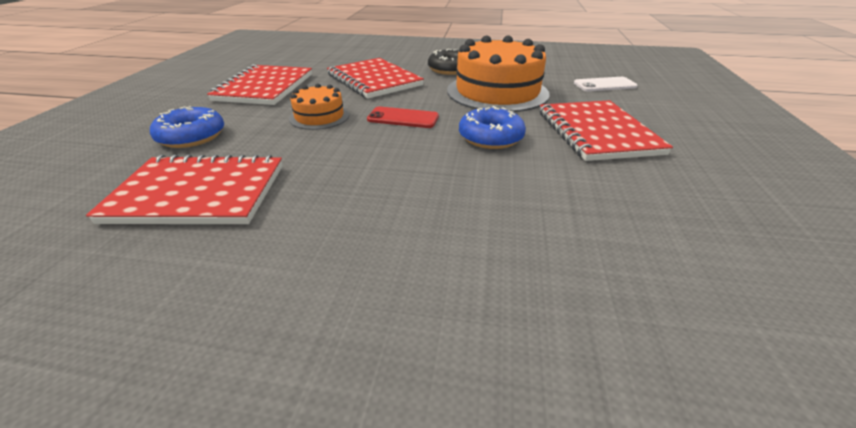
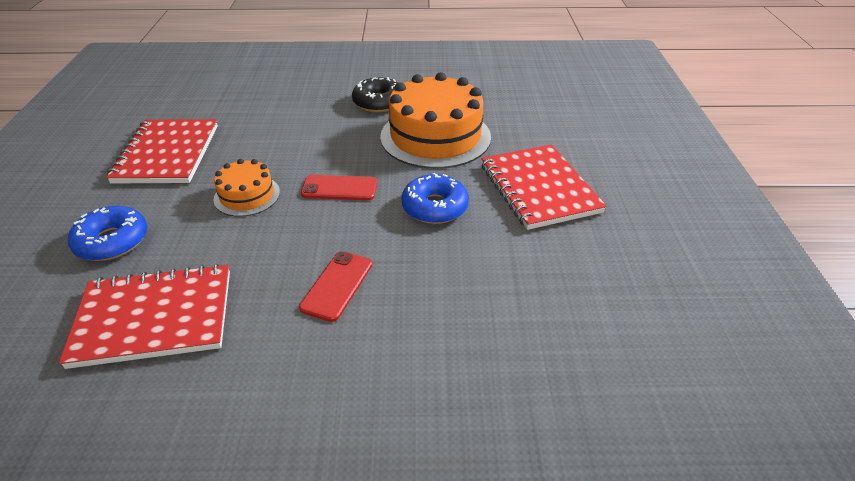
camera: 10 degrees left, 5 degrees up
red notebook [327,58,424,99] -> none
white phone [574,77,637,91] -> none
none -> red phone [299,251,372,322]

